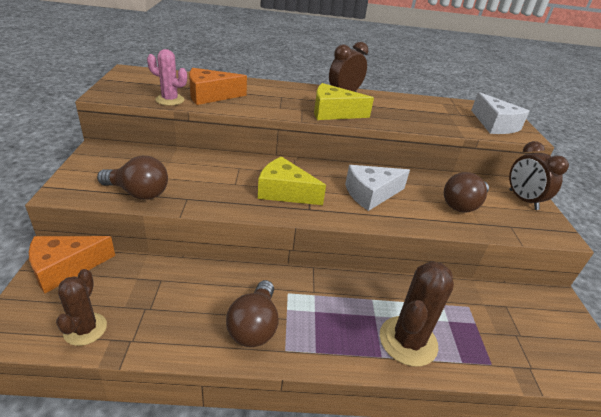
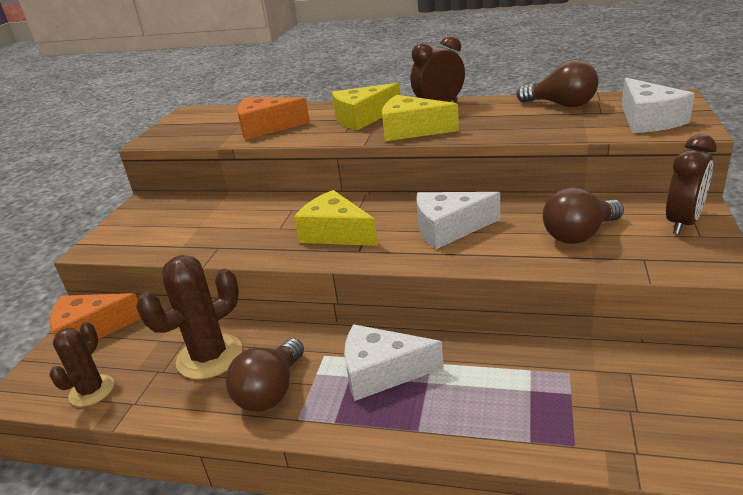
camera: 20 degrees right, 5 degrees down
brown light bulb [97,156,168,200] -> brown light bulb moved to [516,60,599,107]
pink cactus [147,49,187,106] -> none
brown cactus [380,261,454,367] -> brown cactus moved to [136,255,242,379]
brown clock [509,141,569,210] -> brown clock turned 135 degrees counterclockwise [666,134,717,235]
none -> yellow cheese [332,83,400,130]
none -> white cheese [344,324,444,401]

